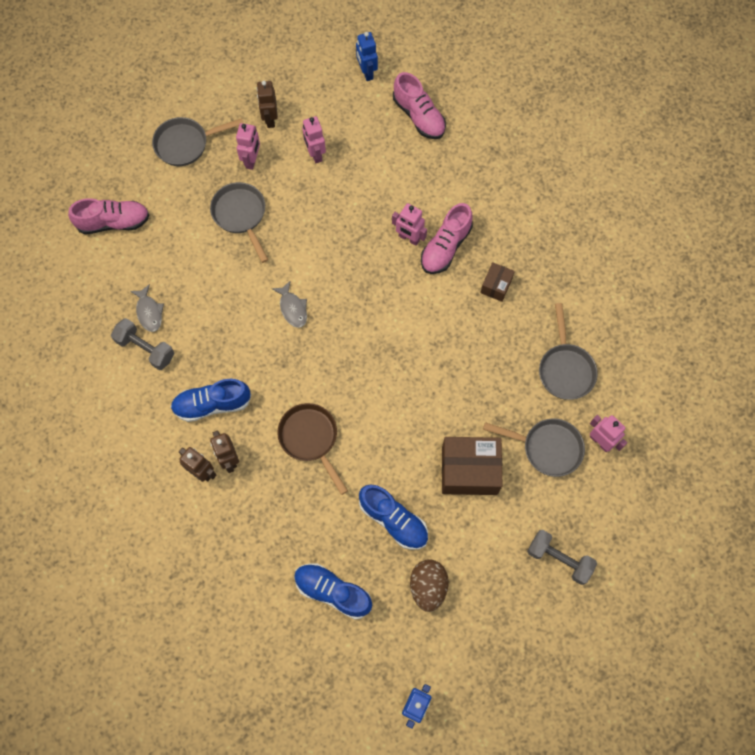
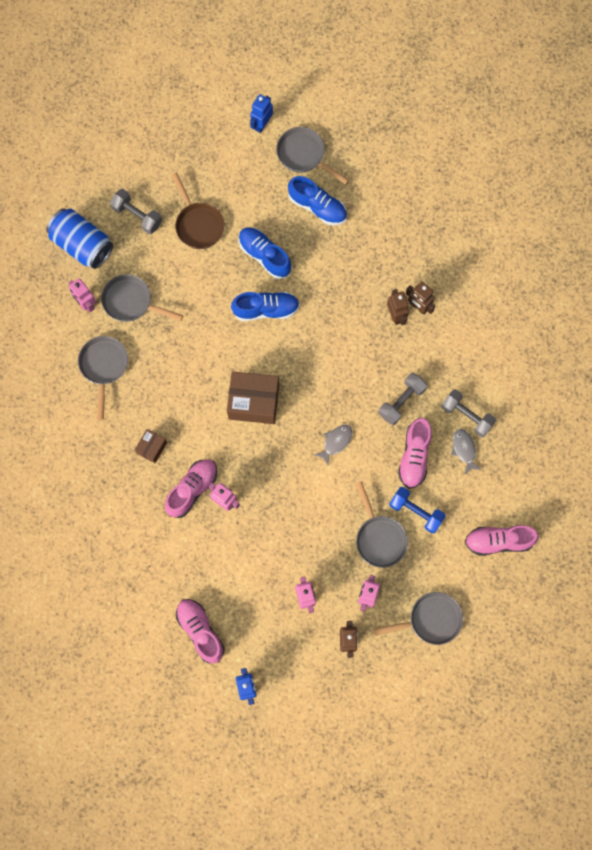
camera: 175 degrees left, 5 degrees up
blue shoe [171,379,251,422] -> blue shoe moved to [231,292,300,321]
grey fish [272,280,307,328] -> grey fish turned 60 degrees clockwise [314,425,353,465]
brown pan [277,403,348,495] -> brown pan moved to [171,173,224,249]
brown egg [410,559,449,612] -> none
brown box [442,437,503,495] -> brown box moved to [227,371,279,424]
none -> blue can [46,208,113,269]
none -> grey pan [276,127,349,185]
none -> grey dumbbell [379,373,427,425]
none -> blue dumbbell [390,487,446,533]
none -> pink shoe [398,418,432,489]

